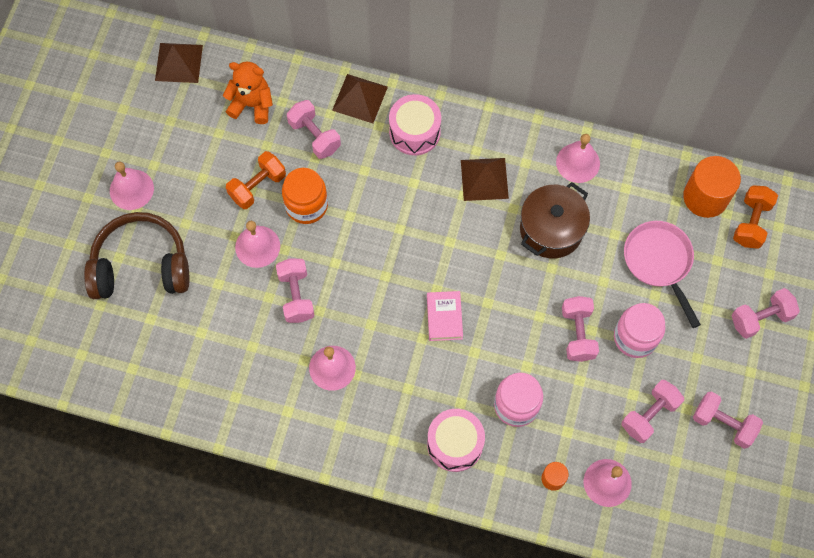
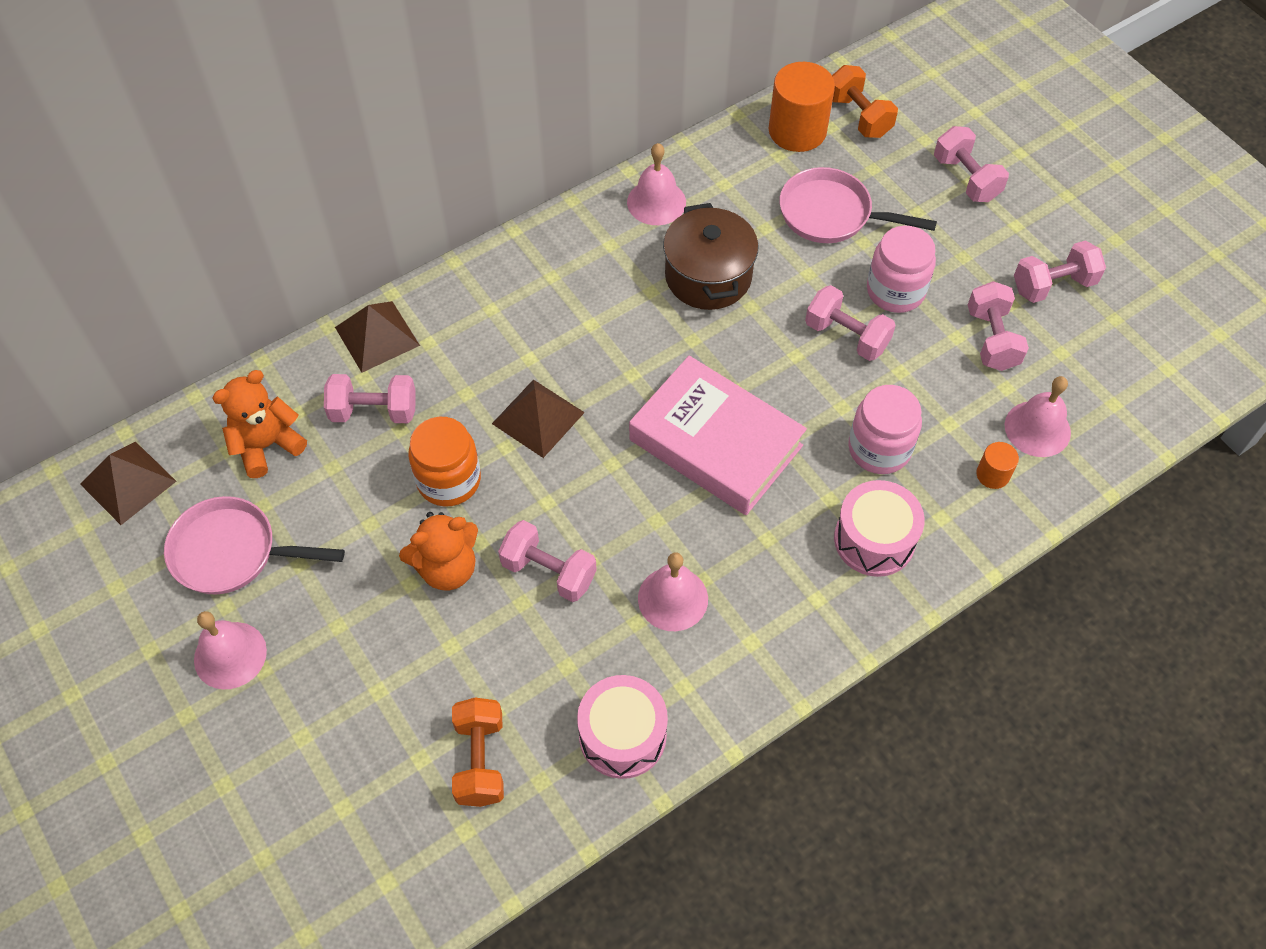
camera: 50 degrees left, 10 degrees down
brown headphones [84,212,189,299] -> none
orange dumbbell [226,151,286,209] -> orange dumbbell moved to [452,698,504,807]
pink bell [235,221,280,268] -> orange teddy bear [399,512,478,590]
pink drum [389,94,441,155] -> pink drum moved to [577,675,668,779]
pink book [427,291,463,341] -> pink book [629,356,807,515], size x2.10
brown pyramid [461,158,509,201] -> brown pyramid moved to [492,380,585,458]
pink dumbbell [731,288,800,339] -> pink dumbbell turned 45 degrees counterclockwise [934,126,1009,202]
none -> pink pan [164,496,345,594]

